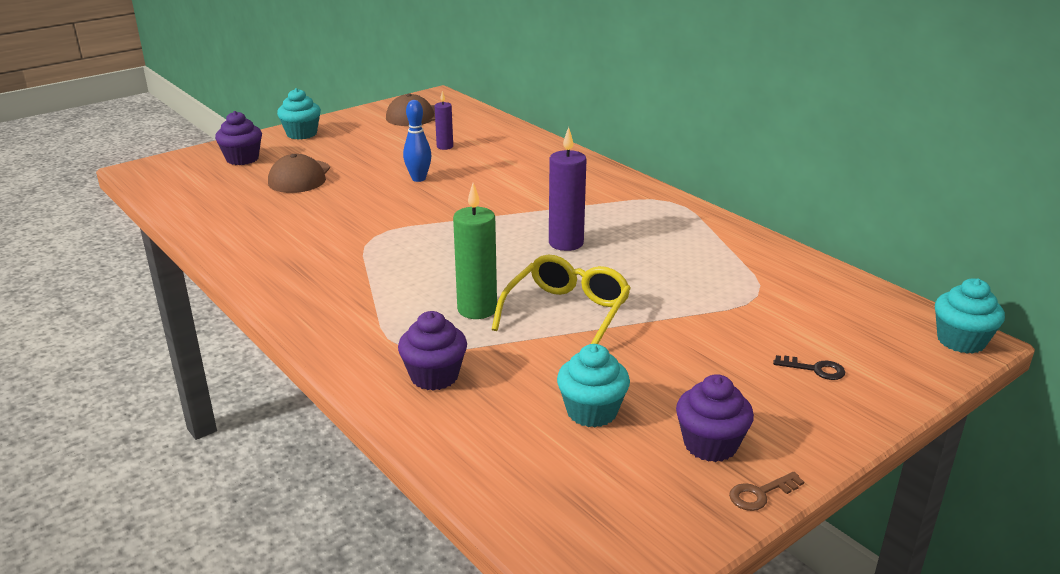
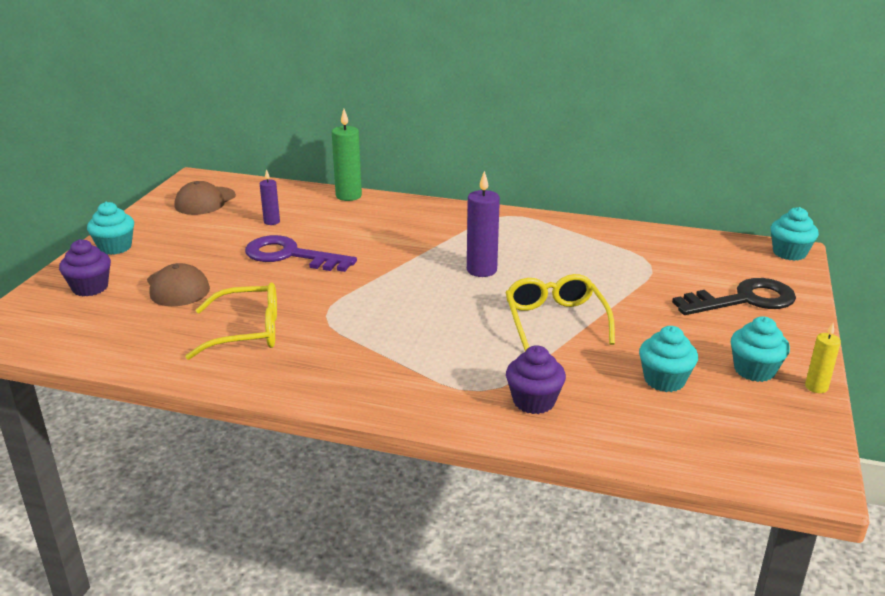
camera: 35 degrees left, 0 degrees up
blue bowling pin [403,100,432,182] -> purple key [245,235,357,272]
green candle [453,183,497,319] -> green candle moved to [332,109,362,201]
purple cupcake [676,374,754,462] -> turquoise cupcake [731,316,790,382]
brown key [729,472,804,511] -> yellow candle [805,323,841,393]
black key [773,355,846,380] -> black key [672,278,796,315], size x2.48
none -> yellow glasses [185,282,277,360]

